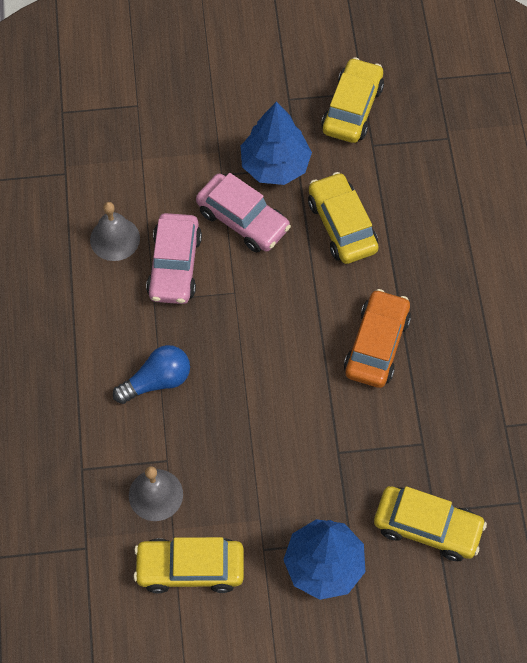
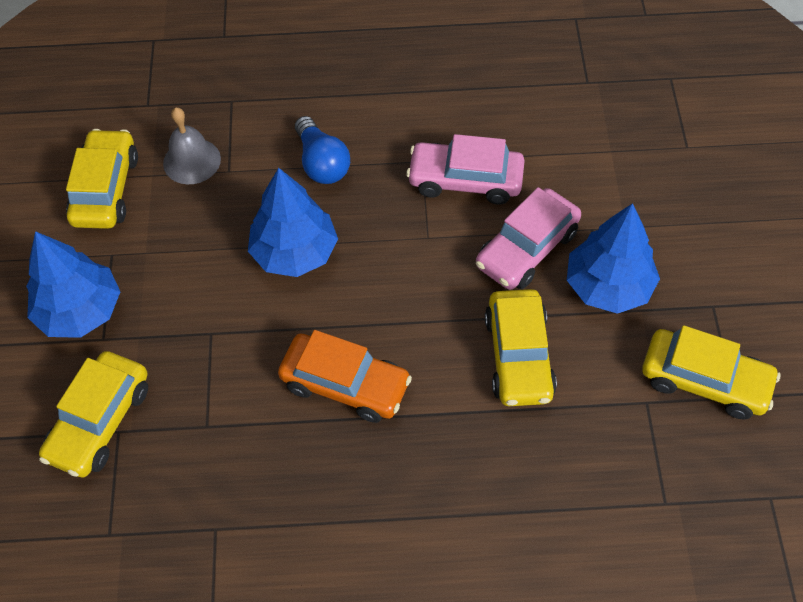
camera: 95 degrees right, 5 degrees down
grey bell [90,202,140,261] -> none
yellow car [308,172,379,264] -> yellow car turned 105 degrees clockwise [485,289,557,406]
none -> blue tree [248,168,338,277]

